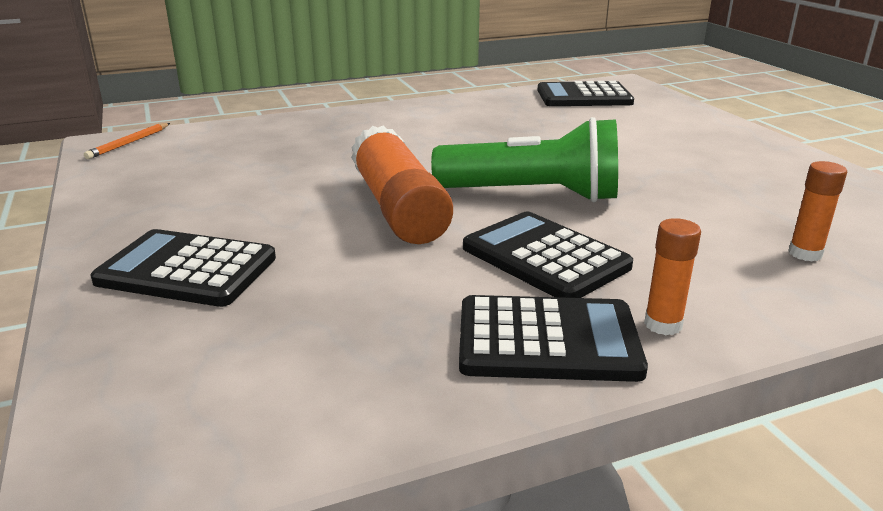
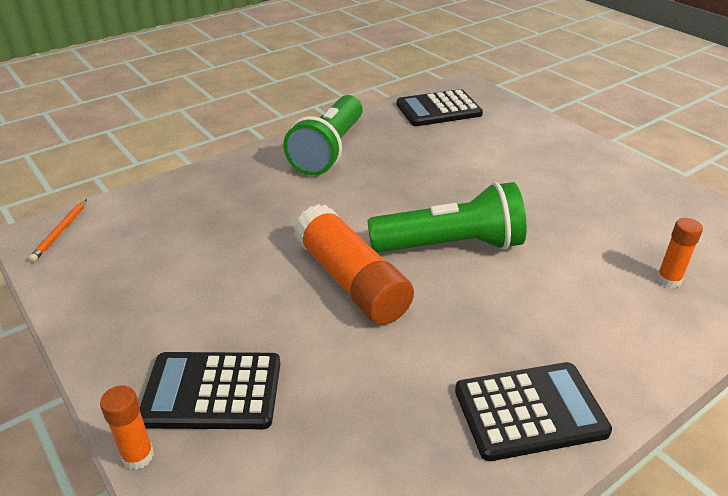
camera: 15 degrees left, 10 degrees up
black calculator [463,211,633,298] -> none
orange glue stick [644,218,701,335] -> orange glue stick moved to [100,385,154,470]
none -> green flashlight [283,95,363,176]

